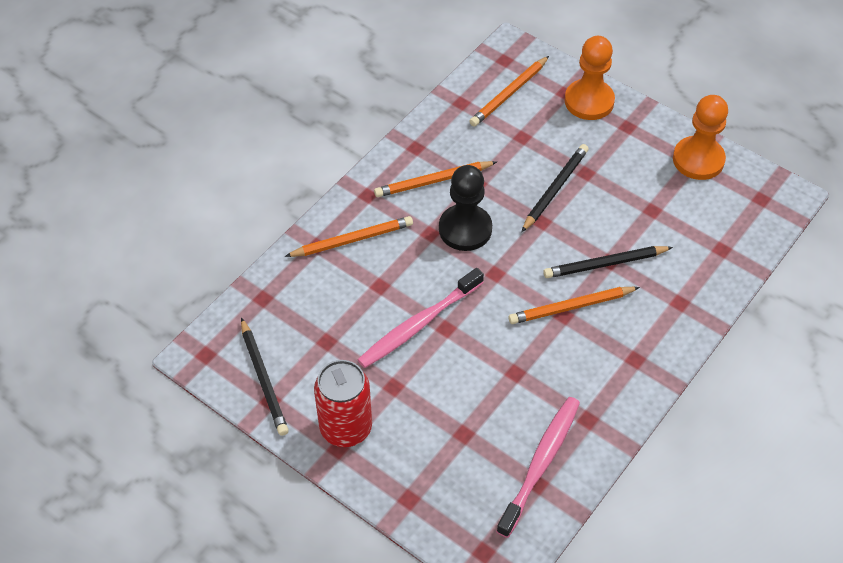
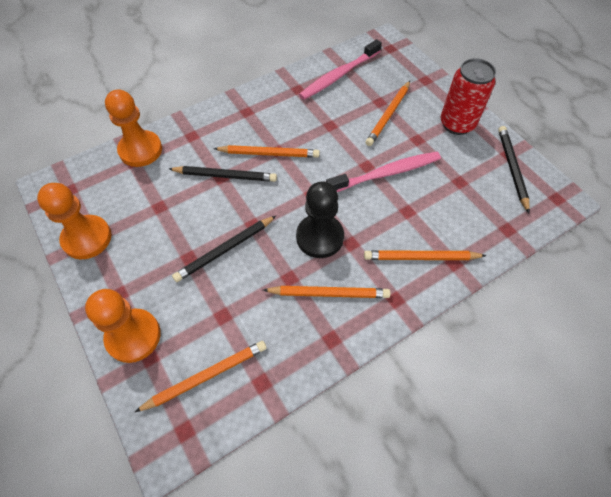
camera: 160 degrees left, 5 degrees up
none -> orange pawn [105,89,162,167]
none -> orange pencil [365,81,410,146]

